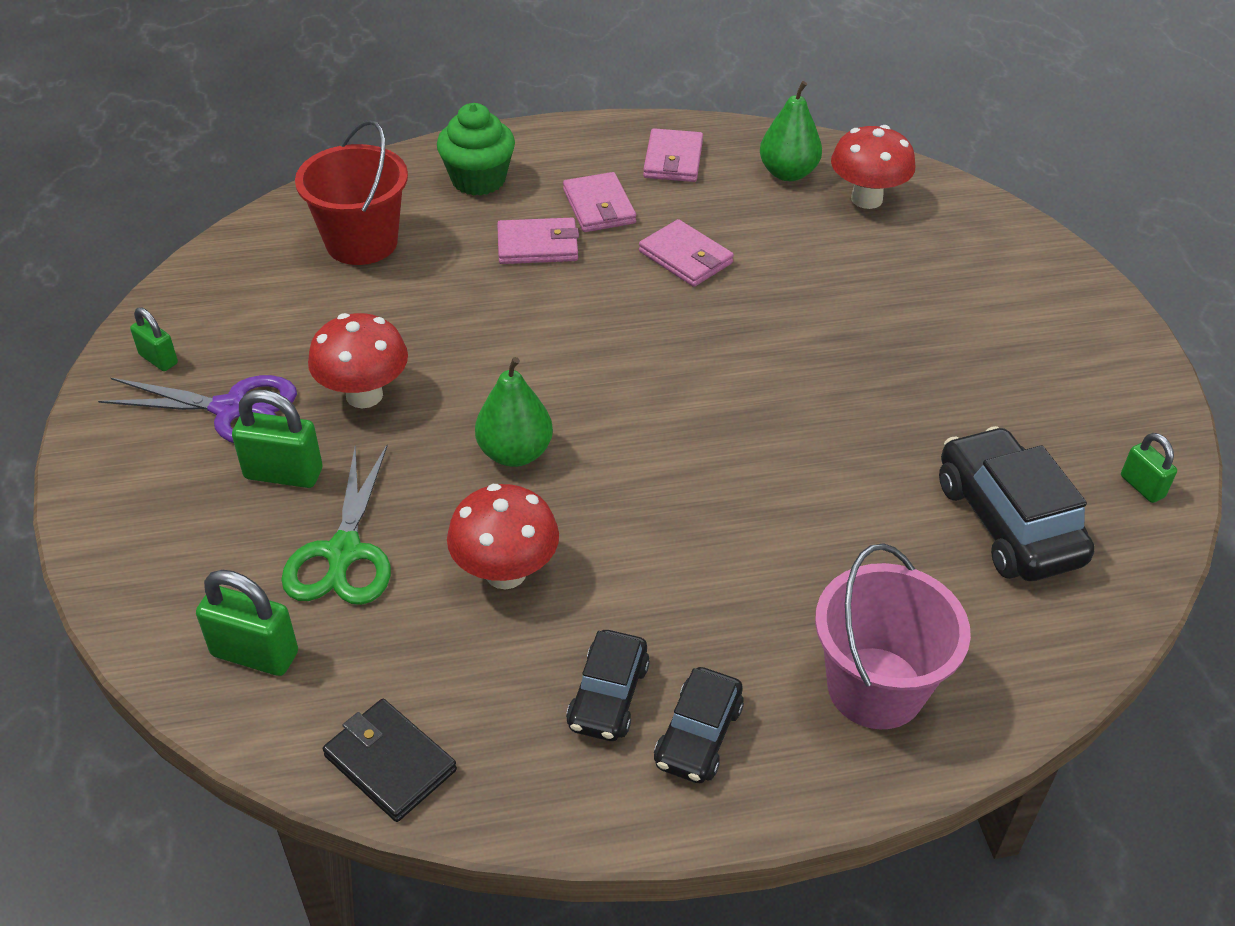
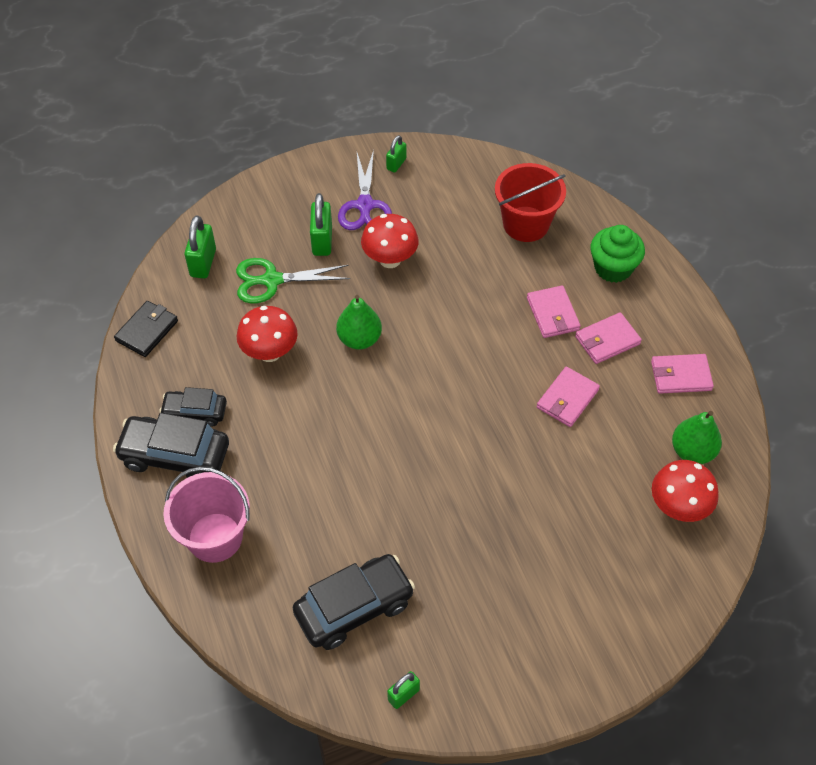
camera: 80 degrees right, 10 degrees up
black car [654,667,744,783] -> black car [113,413,229,478], size x1.66

